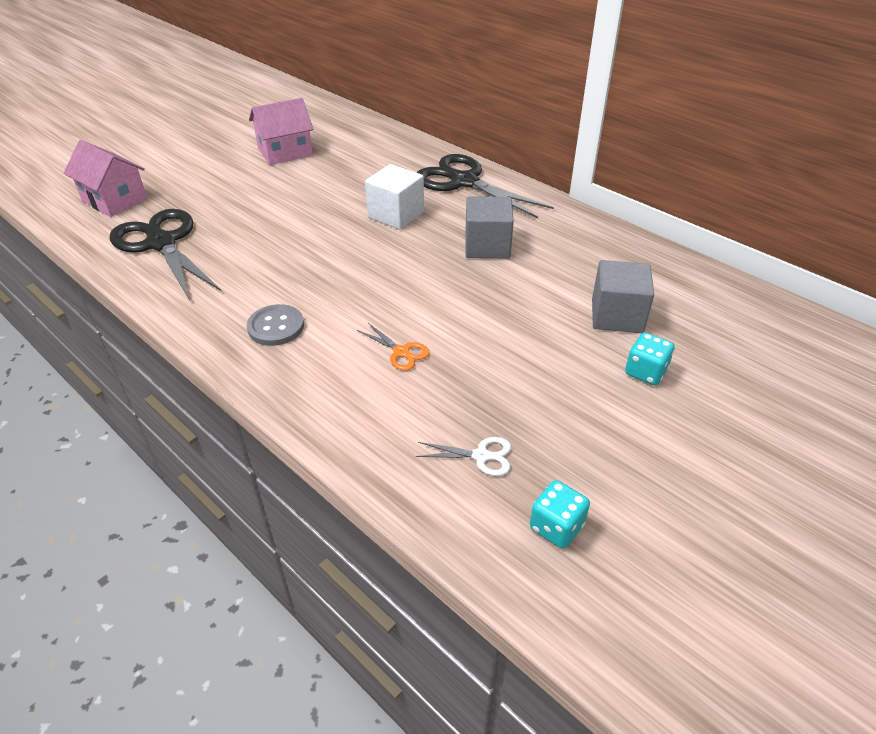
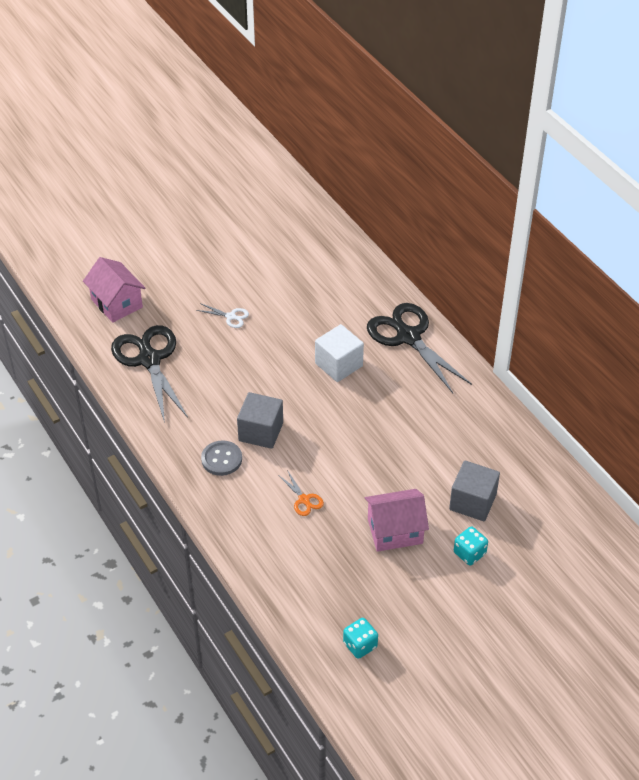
camera: 15 degrees right, 5 degrees up
pink house [249,98,313,165] -> pink house moved to [365,489,429,552]
white scissors [416,437,511,476] -> white scissors moved to [196,303,249,328]
grey cube [465,196,514,259] -> grey cube moved to [237,392,283,449]

